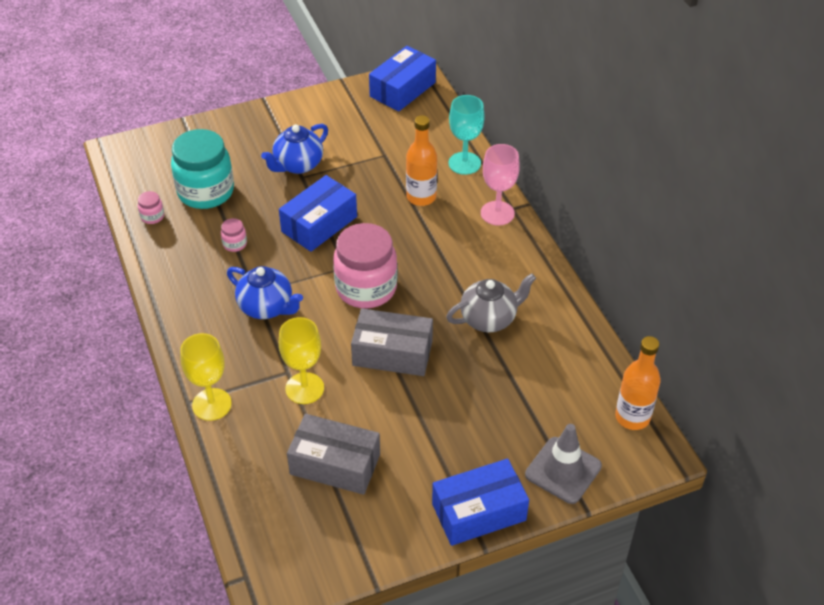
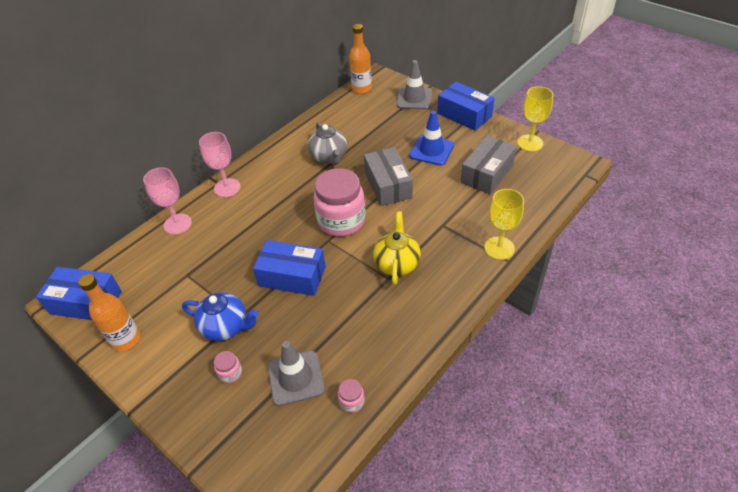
camera: 115 degrees left, 0 degrees up
turquoise jar [171,129,234,209] -> grey traffic cone [268,341,325,406]
pink jar [221,218,247,252] -> pink jar moved to [214,351,242,383]
blue teapot [227,266,303,319] -> yellow teapot [373,211,421,285]
yellow goblet [279,317,324,404] -> yellow goblet moved to [517,86,553,151]
grey box [287,414,380,495] -> grey box turned 45 degrees clockwise [461,136,517,195]
orange bottle [406,115,437,206] -> orange bottle moved to [78,274,140,351]
grey teapot [446,273,536,332] -> grey teapot turned 150 degrees counterclockwise [308,122,347,165]
turquoise goblet [448,95,485,175] -> pink goblet [143,167,192,235]
none -> blue traffic cone [409,111,454,166]

